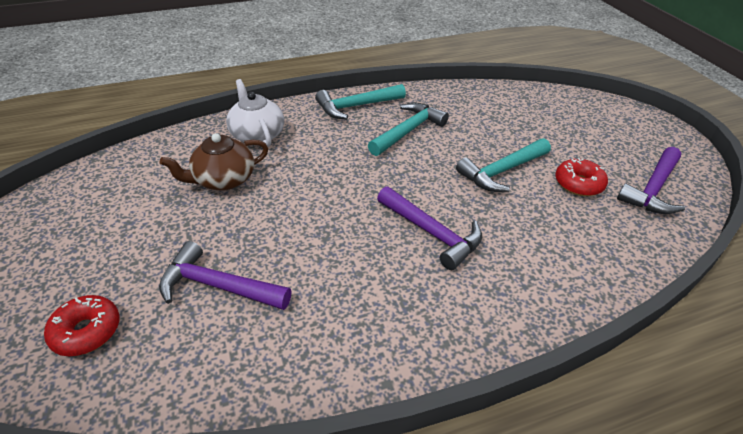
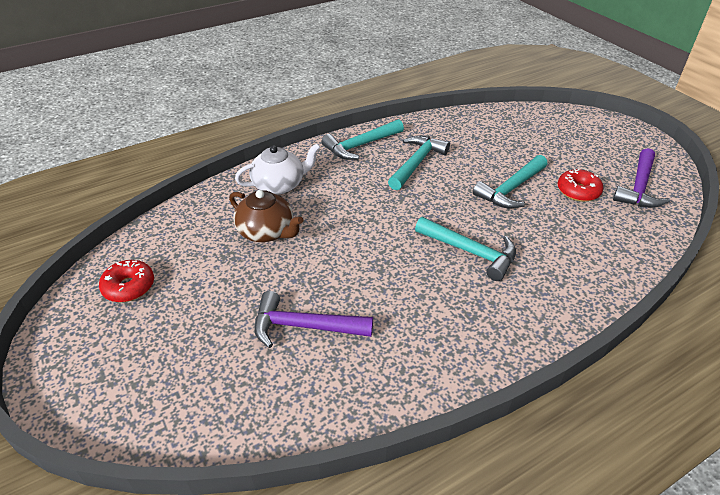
camera: 10 degrees left, 0 degrees up
red donut [44,295,120,356] -> red donut moved to [99,260,154,302]
brown teapot [160,133,268,191] -> brown teapot turned 105 degrees counterclockwise [229,190,303,242]
white teapot [226,79,284,147] -> white teapot turned 105 degrees clockwise [235,143,321,195]
purple hammer [377,186,482,270] -> turquoise hammer [415,217,516,281]

